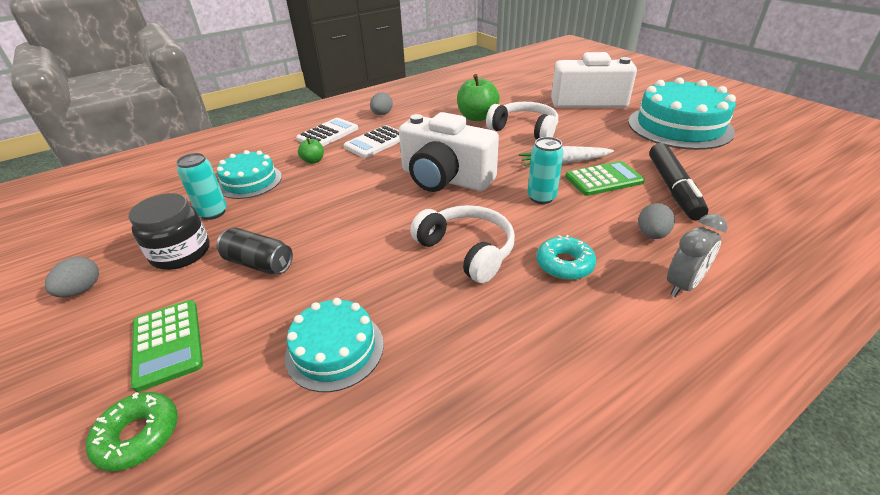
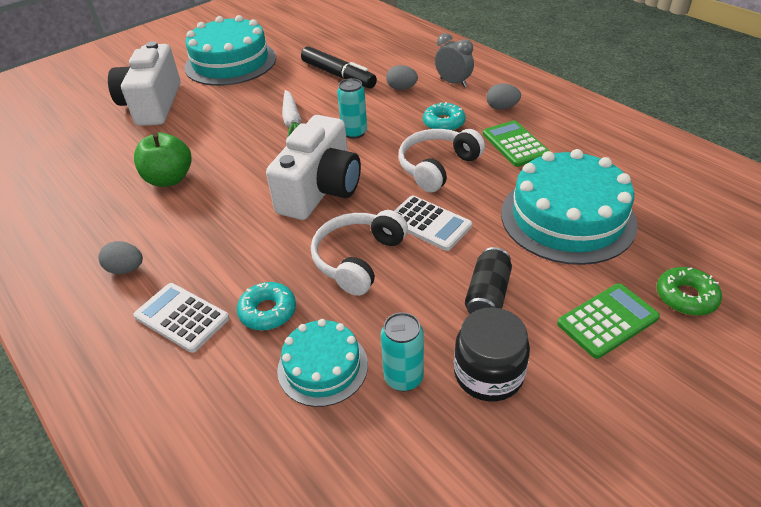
camera: 95 degrees left, 5 degrees up
grey egg [45,257,99,297] -> grey egg moved to [486,83,521,110]
turquoise cake [285,298,384,392] -> turquoise cake [501,149,637,265], size x1.78
green apple [298,138,324,164] -> turquoise donut [237,282,296,330]
white calculator [344,125,400,158] -> white calculator moved to [394,195,472,251]
white headphones [486,102,558,140] -> white headphones moved to [311,210,408,296]
green calculator [565,161,645,196] -> green calculator moved to [483,120,550,167]
black marker [649,143,709,221] -> black marker turned 45 degrees clockwise [301,46,377,88]

